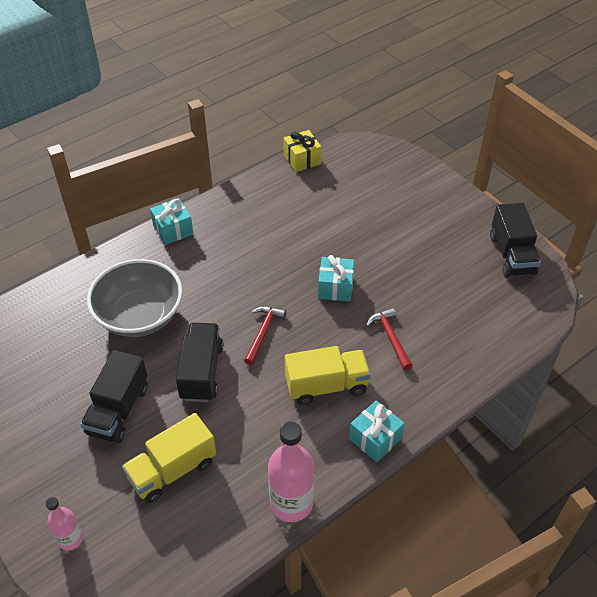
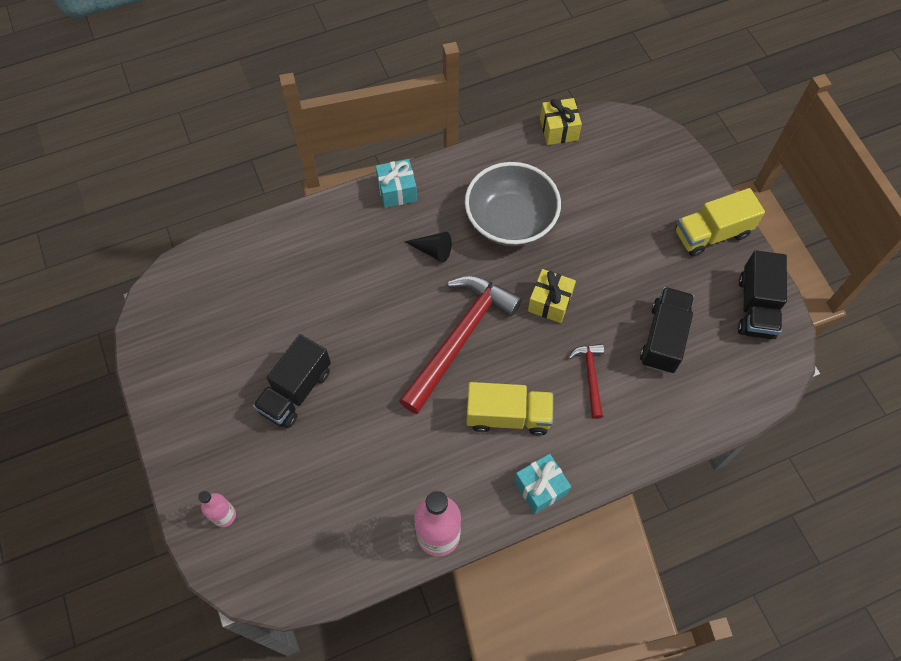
camera: 15 degrees right, 15 degrees up
grey bowl [87,259,183,337] -> grey bowl moved to [465,162,561,246]
yellow truck [122,413,216,503] -> yellow truck moved to [675,188,765,257]
black truck [176,323,223,402] -> black truck moved to [640,287,694,373]
red hammer [244,306,286,365] -> red hammer [399,276,522,414], size x2.10
turquoise gift [318,255,354,302] -> yellow gift [528,269,576,323]
none -> black cone [404,232,451,263]

